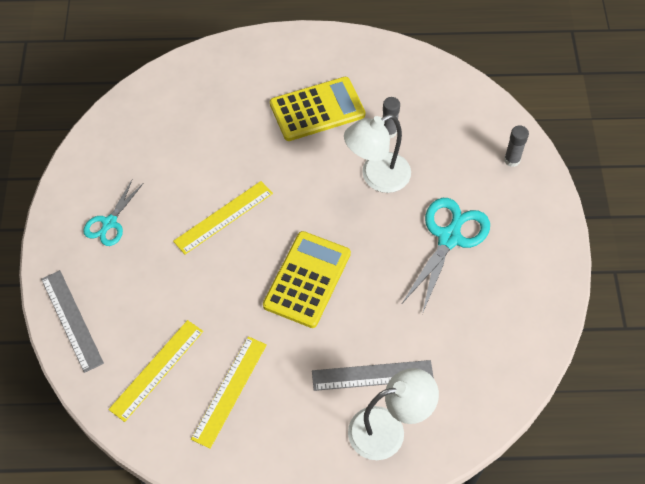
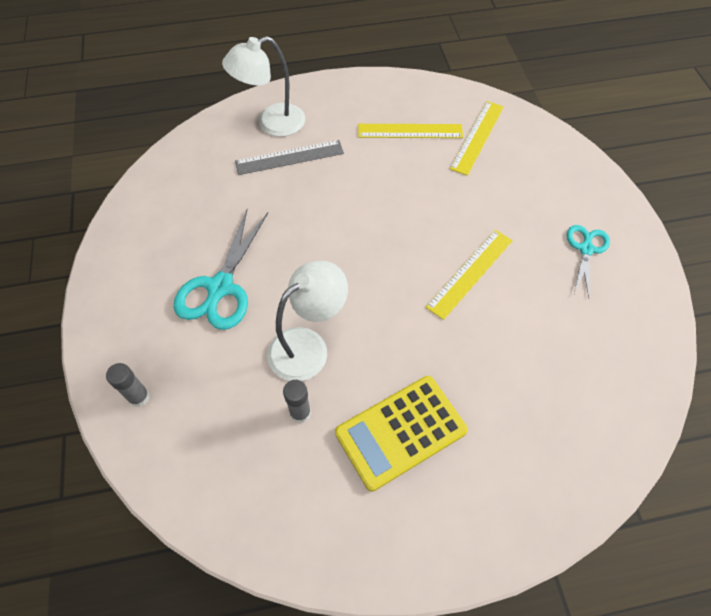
camera: 170 degrees right, 0 degrees up
grey ruler [41,270,104,373] -> none
yellow ruler [191,336,267,449] -> yellow ruler turned 75 degrees clockwise [358,124,463,138]
yellow calculator [263,231,351,328] -> none

